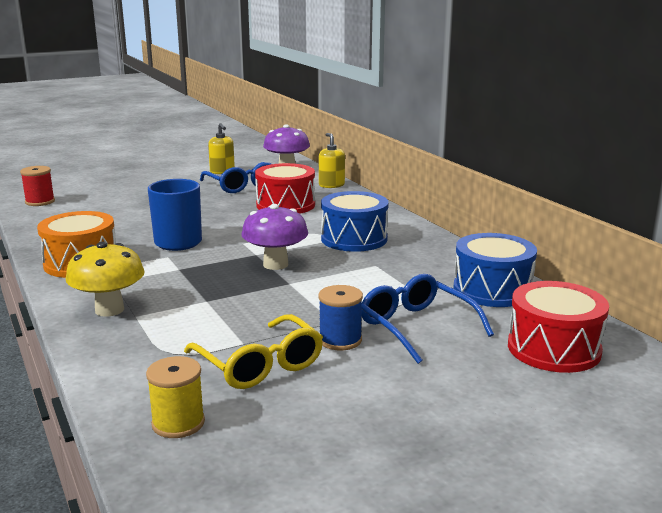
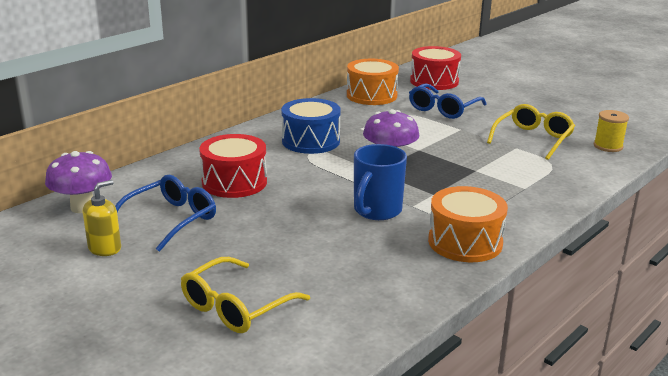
camera: 110 degrees left, 5 degrees up
red spool [20,166,55,206] -> none
yellow mushroom [66,242,145,317] -> none
blue spool [318,285,363,350] -> none
yellow soap dispenser [319,133,345,188] -> none
blue drum [453,233,537,307] -> orange drum [347,59,399,105]
none -> yellow glasses [181,257,310,333]

